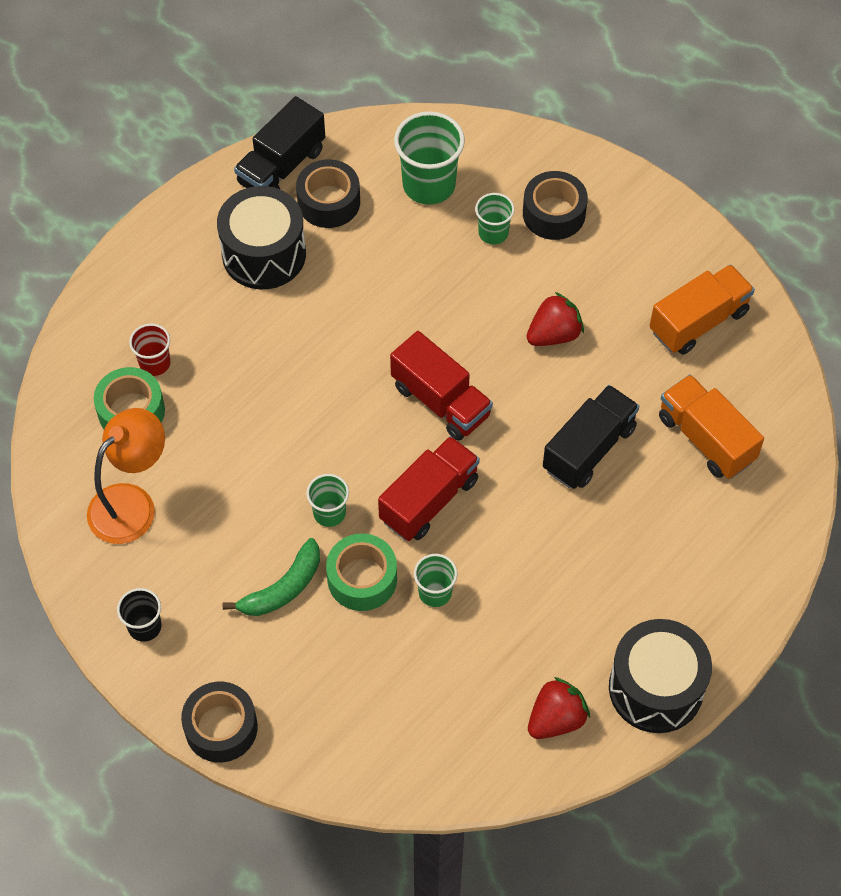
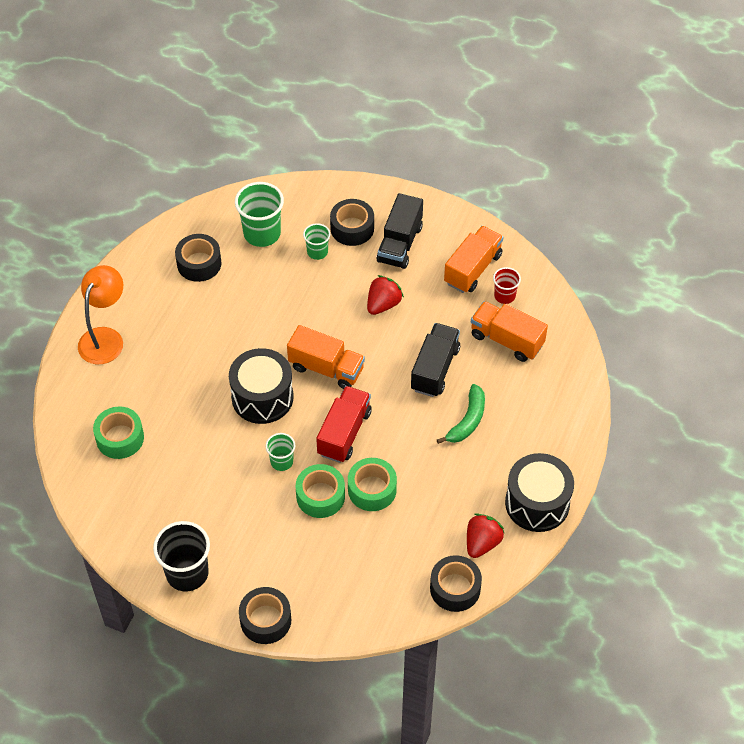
camera: 20 degrees left, 5 degrees down
orange lamp [87,408,165,544] -> orange lamp moved to [78,265,123,364]
black cup [117,588,162,642] -> black cup [153,521,210,591], size x1.79
red cup [129,324,171,376] -> red cup moved to [493,267,521,304]
black drum [217,186,306,289] -> black drum moved to [229,348,294,424]
green banana [223,538,320,616] -> green banana moved to [437,384,485,444]
black truck [234,96,325,189] -> black truck moved to [376,193,423,269]
red truck [390,331,493,441] -> orange truck [287,325,365,389]
green cup [414,554,457,607] -> green tape [348,458,397,511]
none -> black tape [430,555,482,612]

